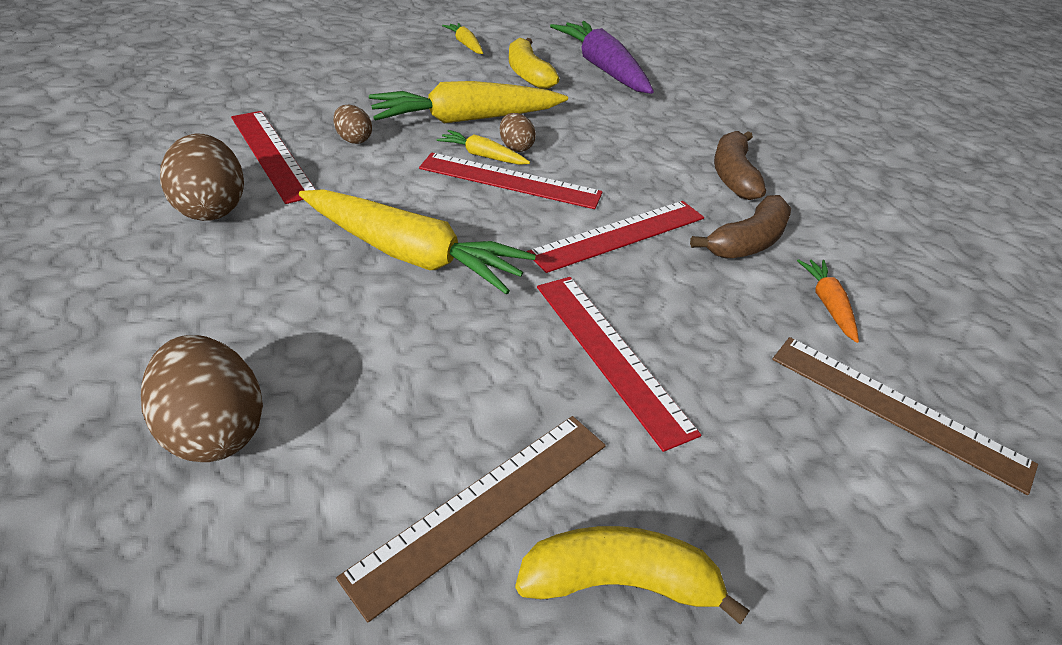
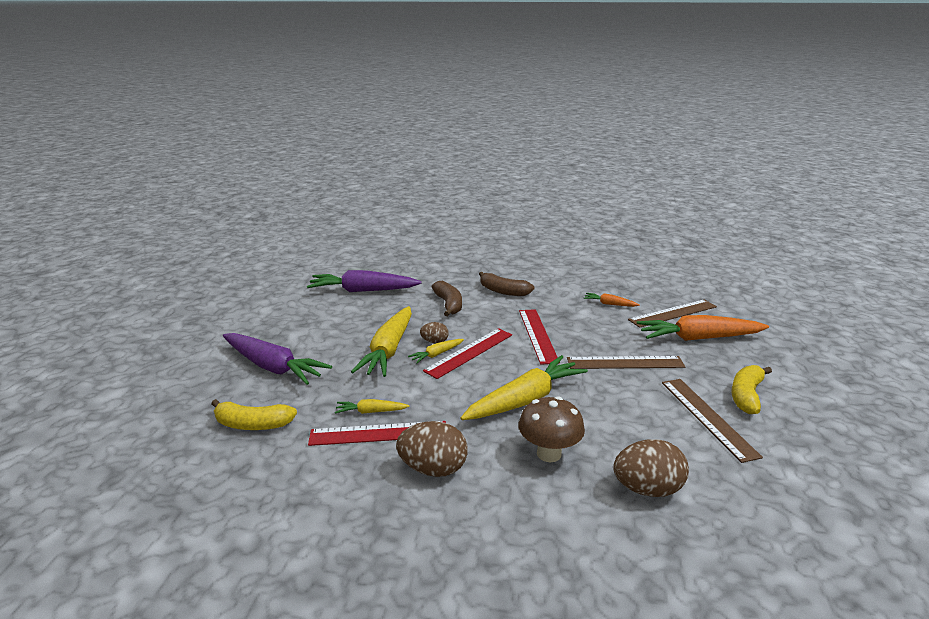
camera: 60 degrees left, 15 degrees down
brown egg [333,105,372,144] -> none
yellow carrot [442,23,483,54] -> yellow carrot moved to [335,399,410,414]
yellow banana [509,38,559,89] -> yellow banana moved to [211,399,297,430]
red ruler [537,277,701,452] -> brown ruler [567,356,685,369]
brown banana [690,195,791,258] -> brown banana moved to [432,281,462,316]
none -> purple carrot [223,333,332,385]
none -> brown mushroom [518,396,585,462]
none -> orange carrot [637,315,769,341]

